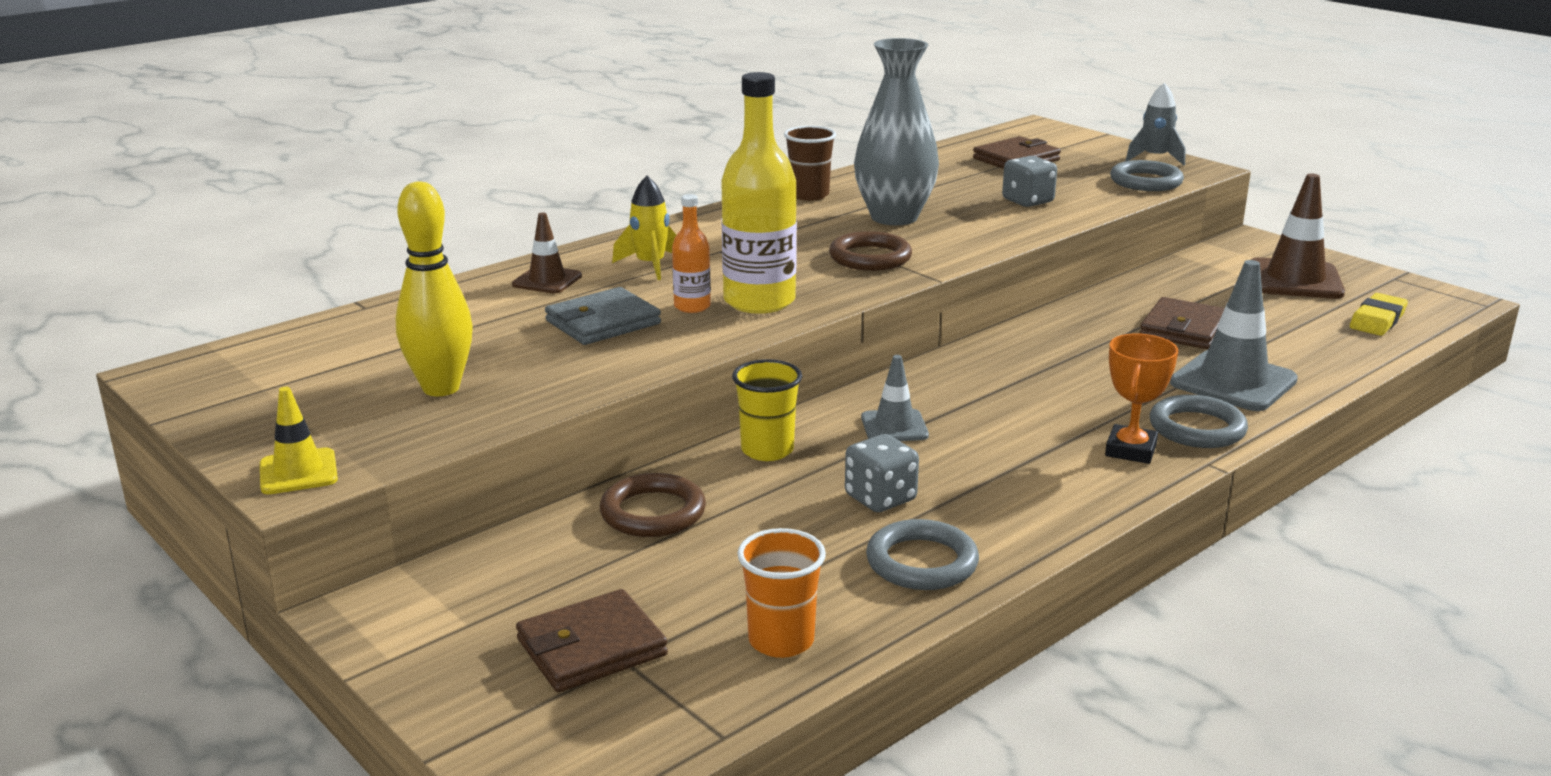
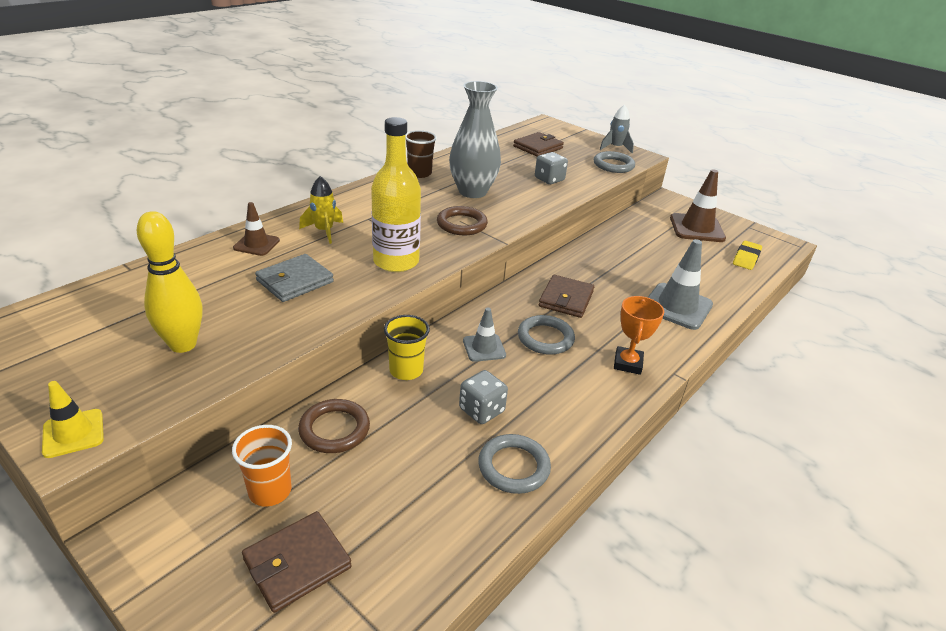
camera: 10 degrees left, 10 degrees up
orange bottle [672,194,711,313] -> none
orange cup [737,528,826,658] -> orange cup moved to [232,425,292,507]
brown wallet [1140,297,1225,349] -> brown wallet moved to [539,275,594,318]
grey ring [1150,395,1248,448] -> grey ring moved to [518,315,575,355]

